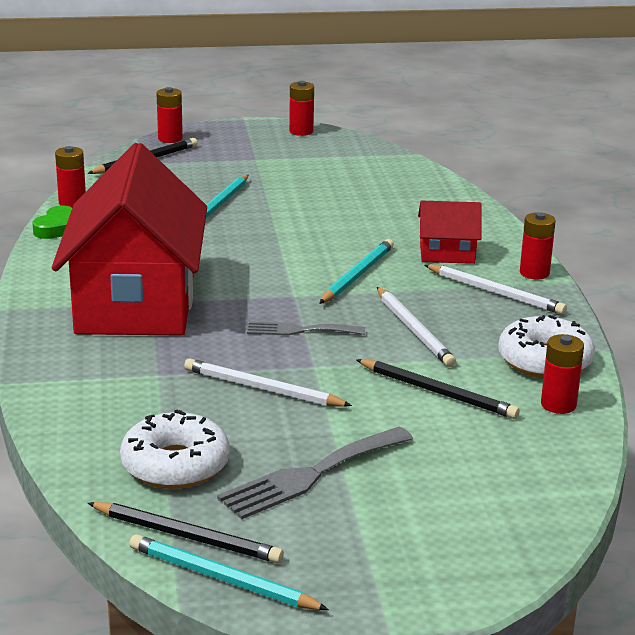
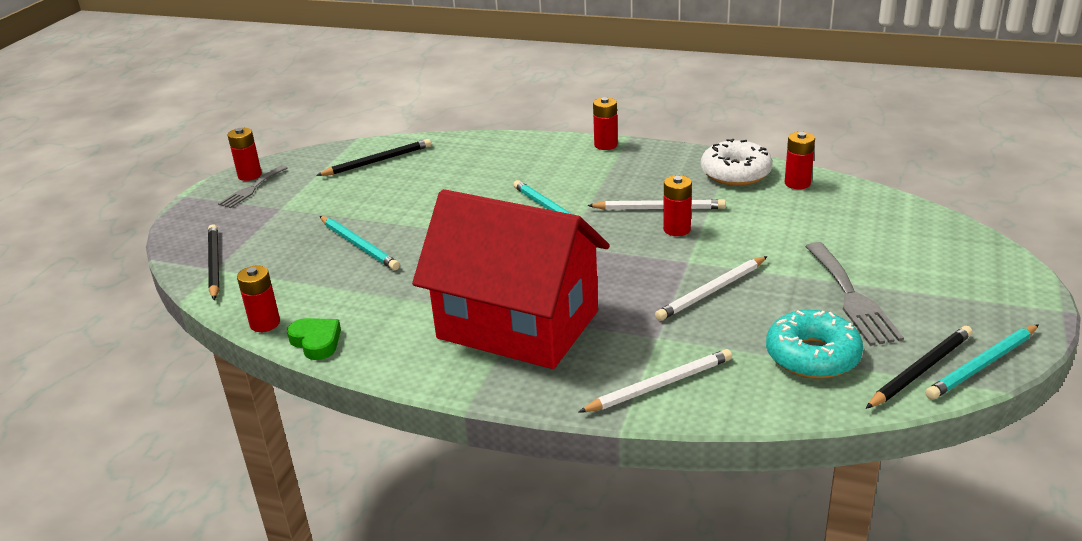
camera: 60 degrees left, 5 degrees up
white donut [120,409,230,489] -> turquoise donut [766,310,863,379]
red battery [156,87,183,143] -> red battery moved to [663,175,692,236]
grey fork [247,321,365,336] -> grey fork moved to [218,165,287,208]
black pencil [356,359,520,419] -> black pencil moved to [316,139,431,176]
red house [418,201,482,264] -> none
white pencil [424,264,567,314] -> white pencil moved to [579,349,732,412]

